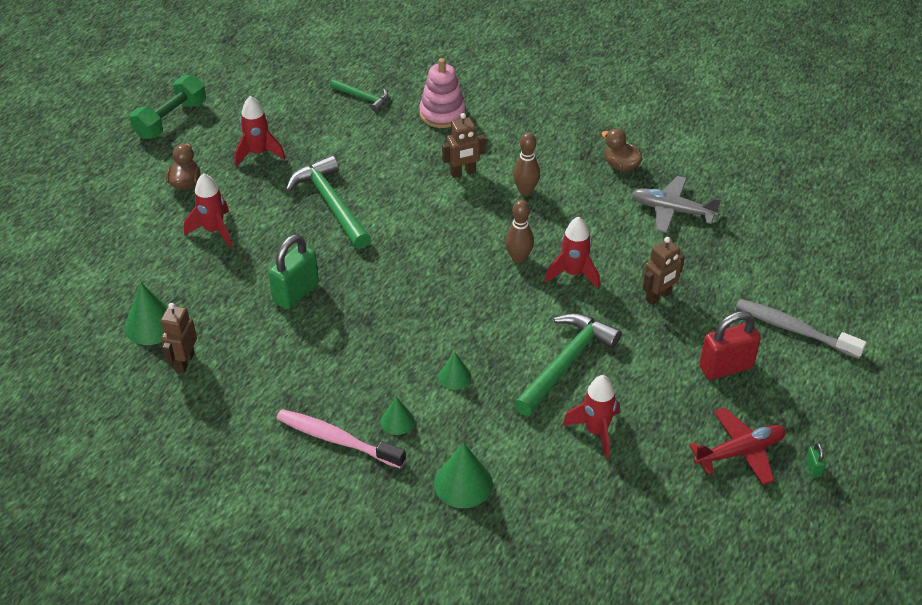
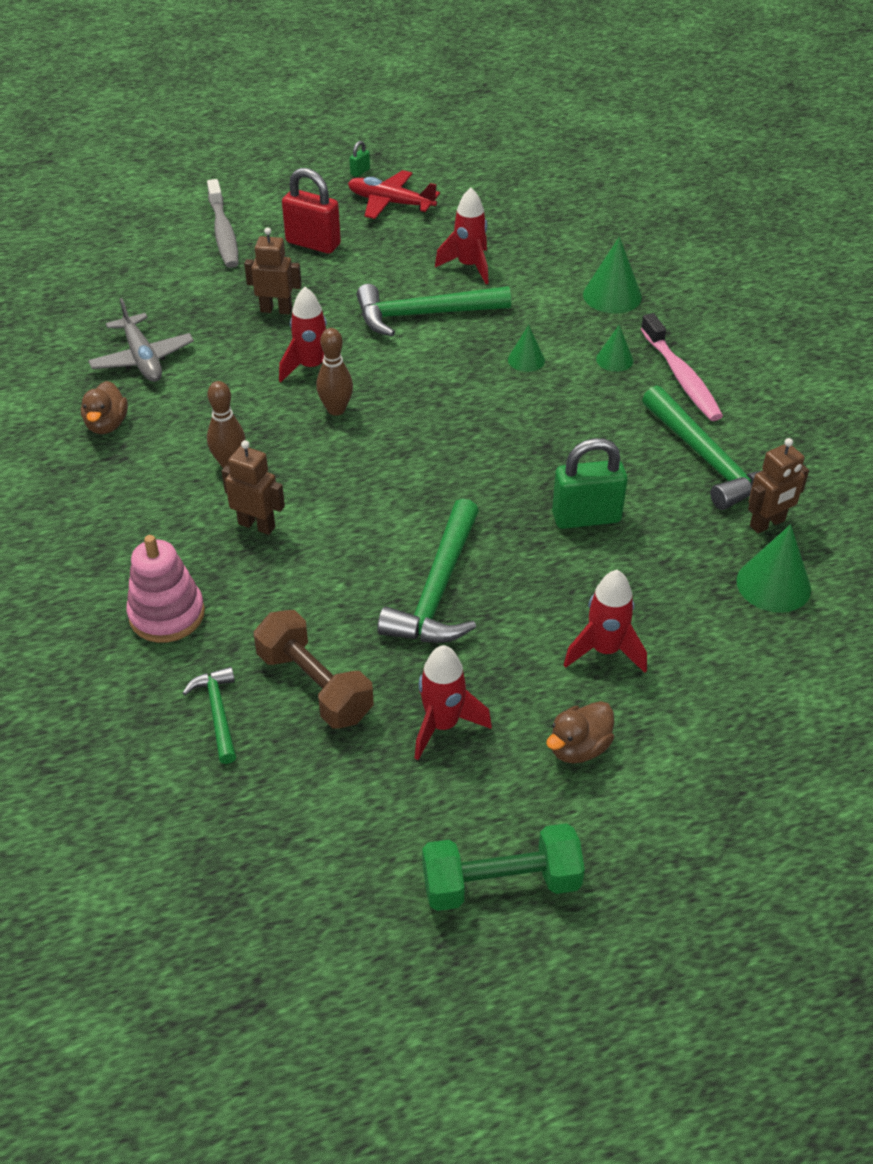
camera: 135 degrees left, 0 degrees up
none -> brown dumbbell [254,610,374,729]
none -> green hammer [642,385,763,510]

